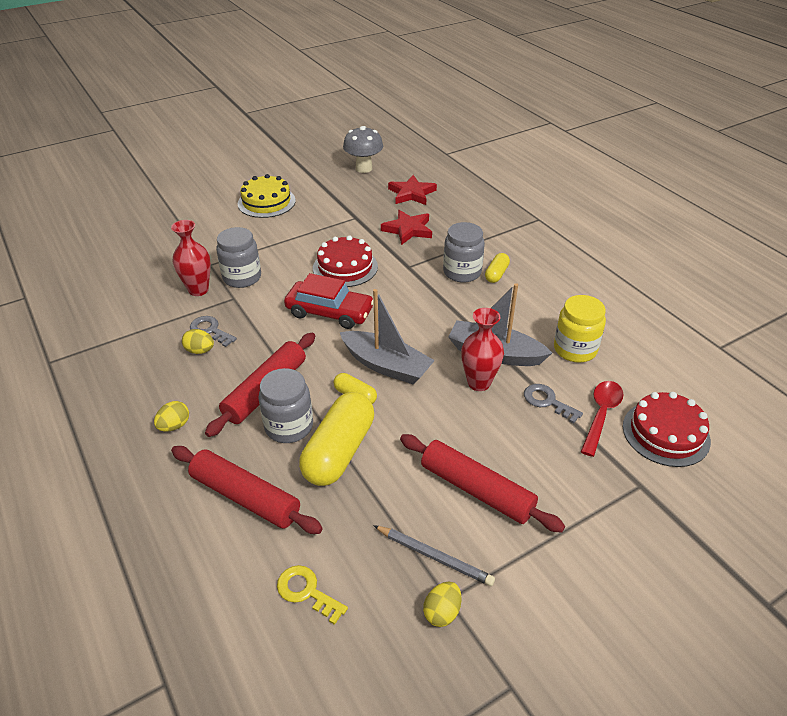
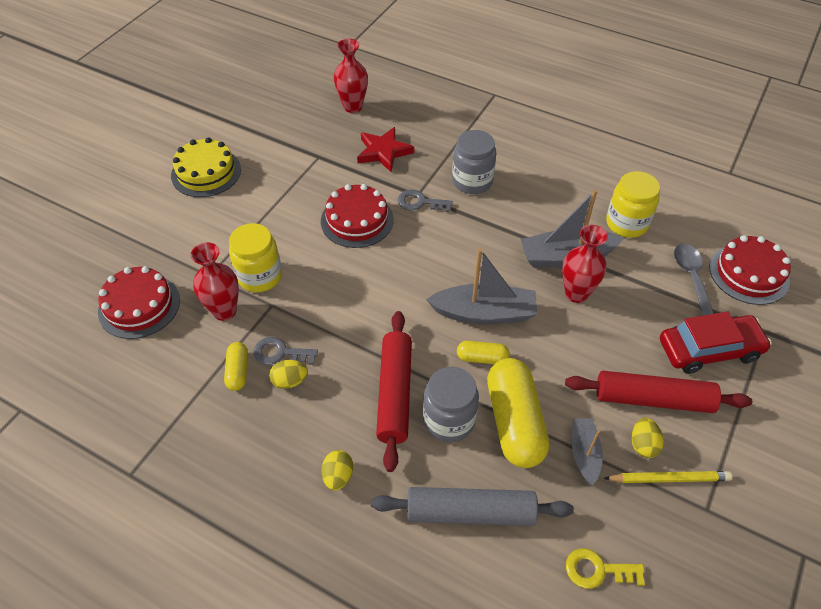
camera: 30 degrees left, 10 degrees up
red rolling pin [171,446,323,534] -> grey rolling pin [371,487,574,526]
grey jar [216,227,261,288] -> yellow jar [229,223,282,292]
red car [284,273,374,329] -> red car moved to [660,312,772,374]
grey mushroom [343,126,383,173] -> none
grey pencil [373,525,495,586] -> yellow pencil [603,471,732,483]
red star [388,175,437,205] -> red vase [334,39,368,113]
yellow egg [423,581,461,627] -> yellow egg moved to [631,418,664,458]
yellow capsule [485,253,510,283] -> yellow capsule moved to [224,342,248,391]
grey key [524,384,583,424] -> grey key moved to [398,190,453,212]
red spoon [581,381,624,457] -> grey spoon [674,244,714,316]
none -> red cake [98,266,180,339]
none -> grey boat [572,418,603,485]

